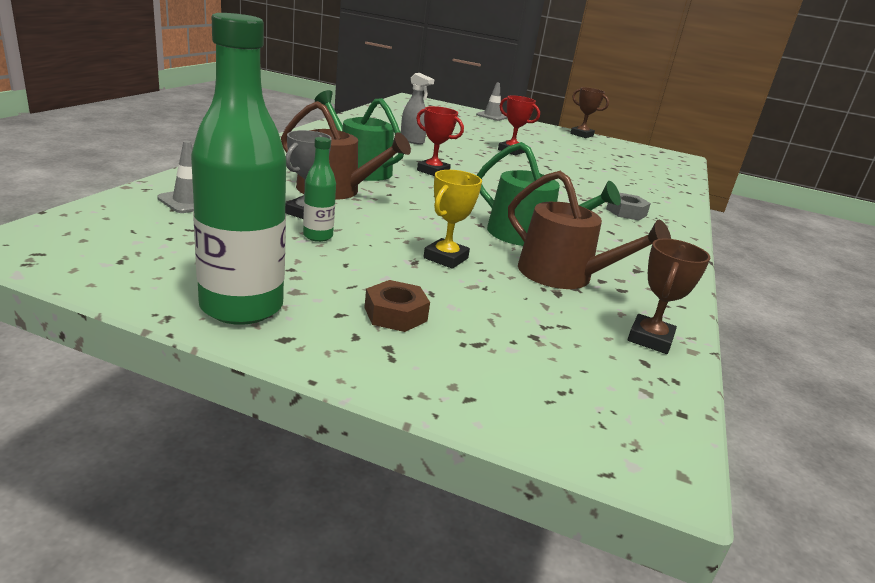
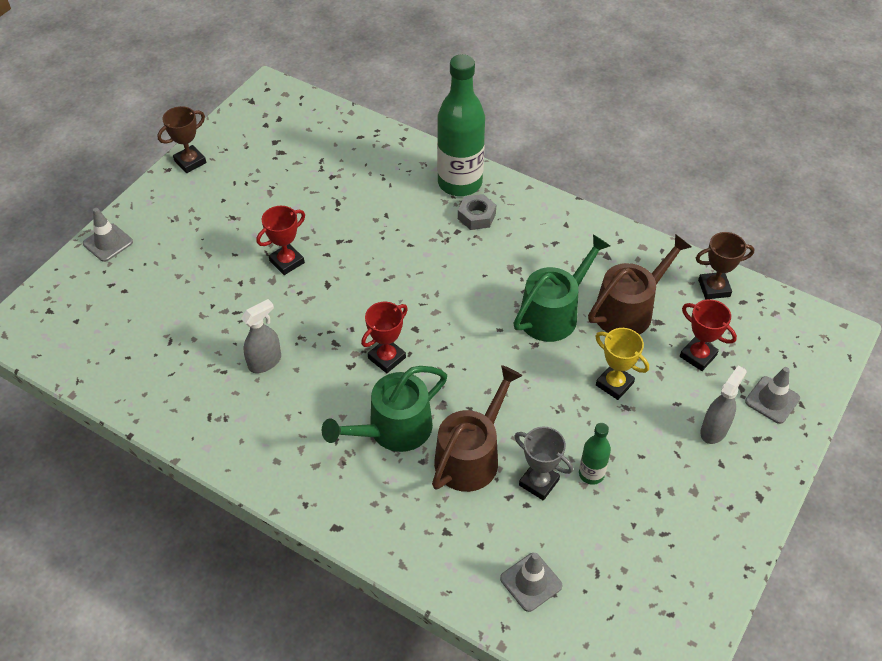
camera: 75 degrees left, 25 degrees up
green bottle [191,13,286,325] -> green bottle moved to [437,54,485,196]
brown nut [364,280,430,332] -> grey spray bottle [700,366,747,444]
brown trophy [628,239,710,354] -> brown trophy turned 45 degrees counterclockwise [696,232,755,299]
none -> red trophy [680,299,737,371]
none -> grey traffic cone [745,367,800,424]

